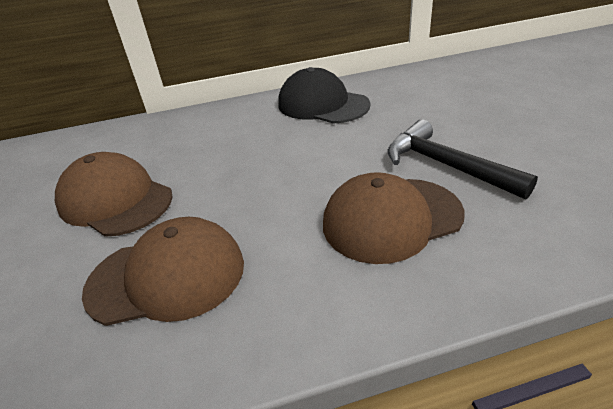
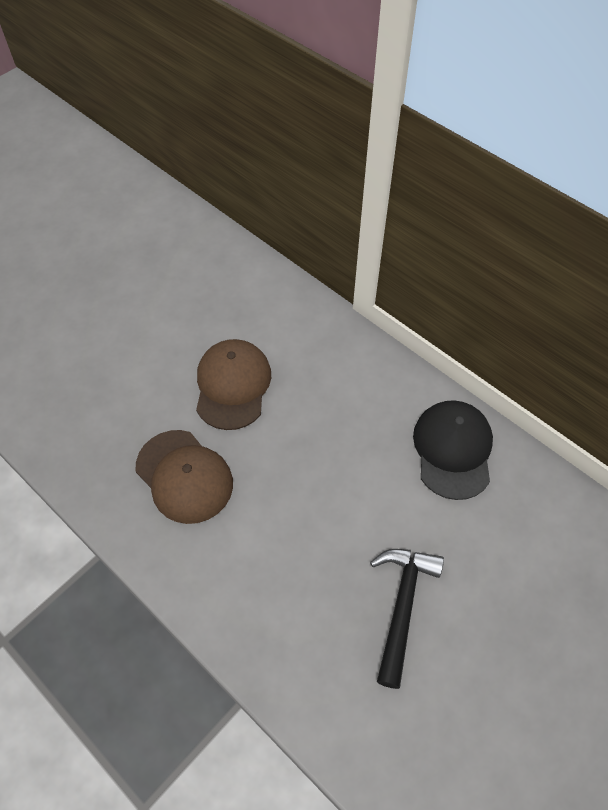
camera: 55 degrees right, 20 degrees up
brown cap [323,172,465,264] -> none

